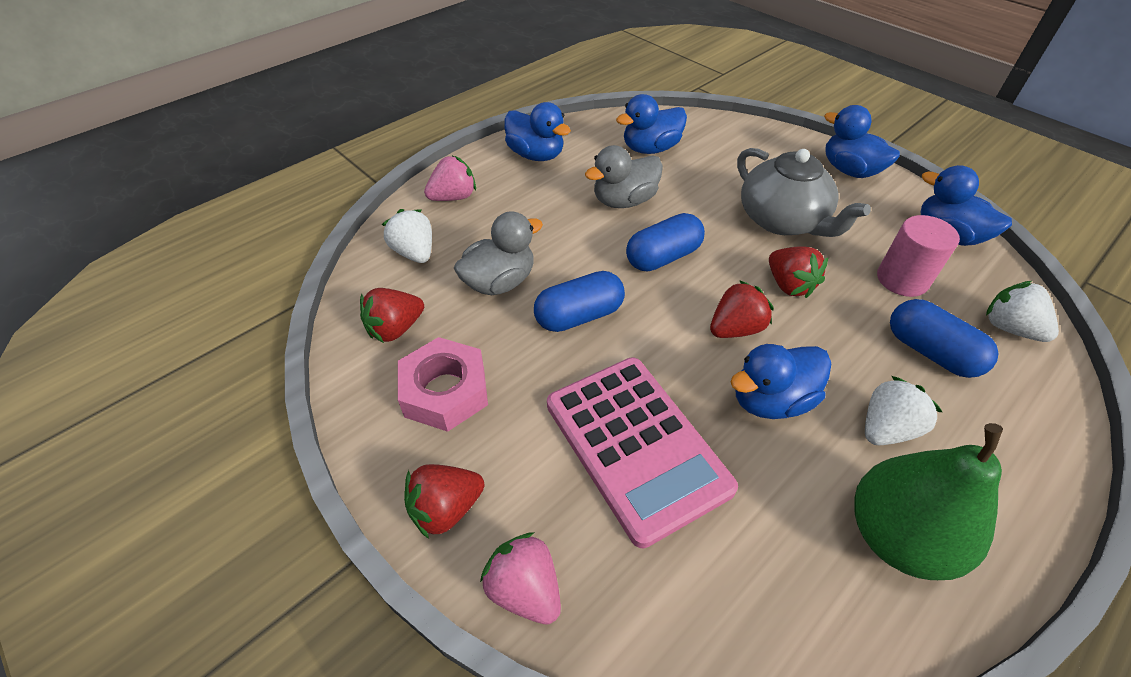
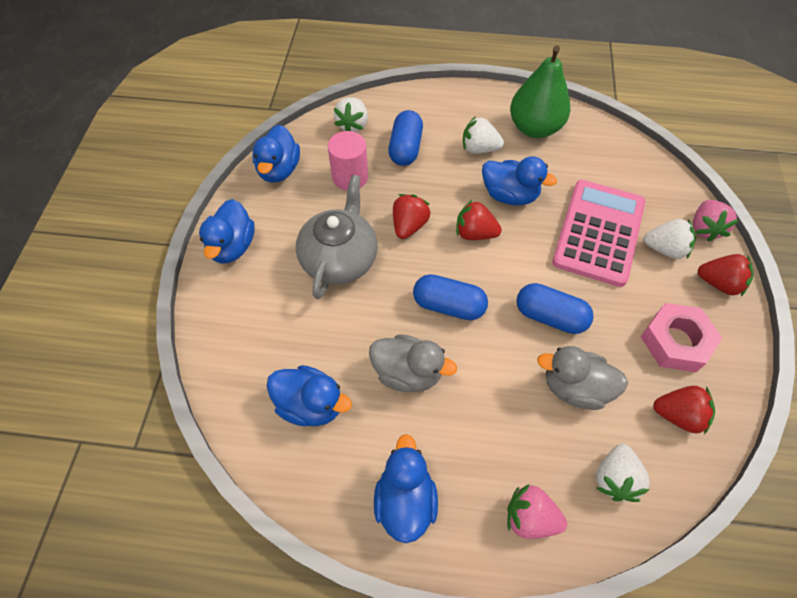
camera: 130 degrees left, 10 degrees up
none -> white strawberry [644,219,696,259]

